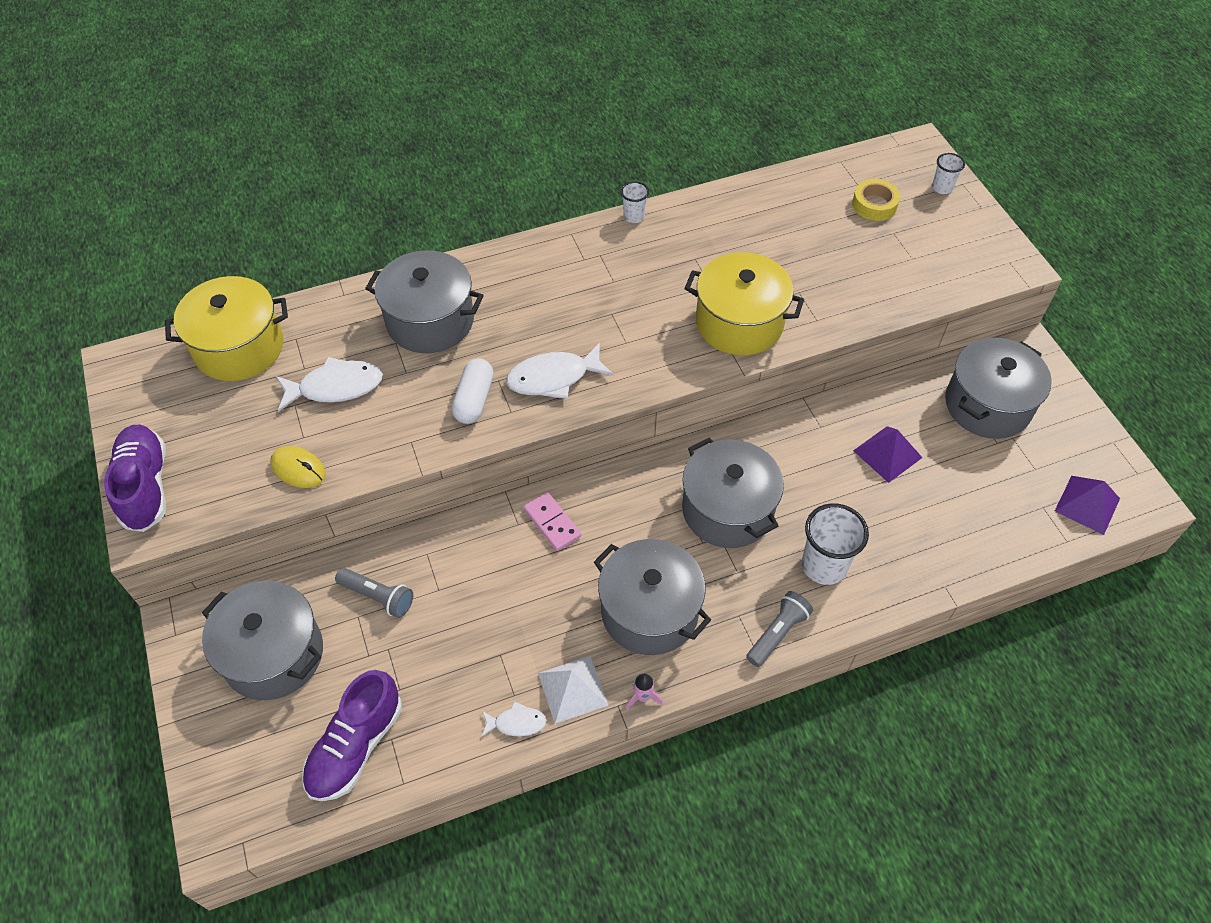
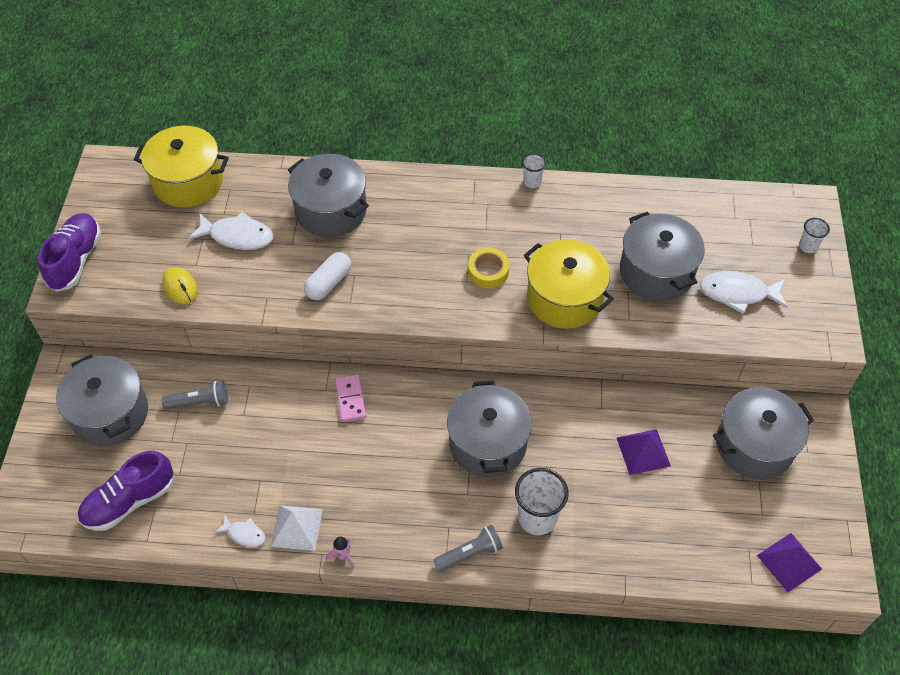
camera: 25 degrees right, 0 degrees up
grey flashlight [335,568,413,618] -> grey flashlight turned 60 degrees counterclockwise [162,381,228,410]
white fish [506,343,613,399] -> white fish moved to [700,271,788,314]
grey pot [594,539,711,655] -> grey pot moved to [620,212,705,301]
yellow tape [852,179,900,221] -> yellow tape moved to [468,248,509,288]

